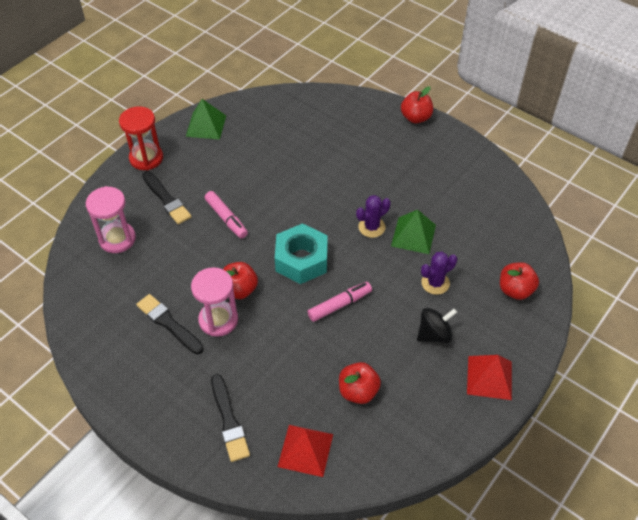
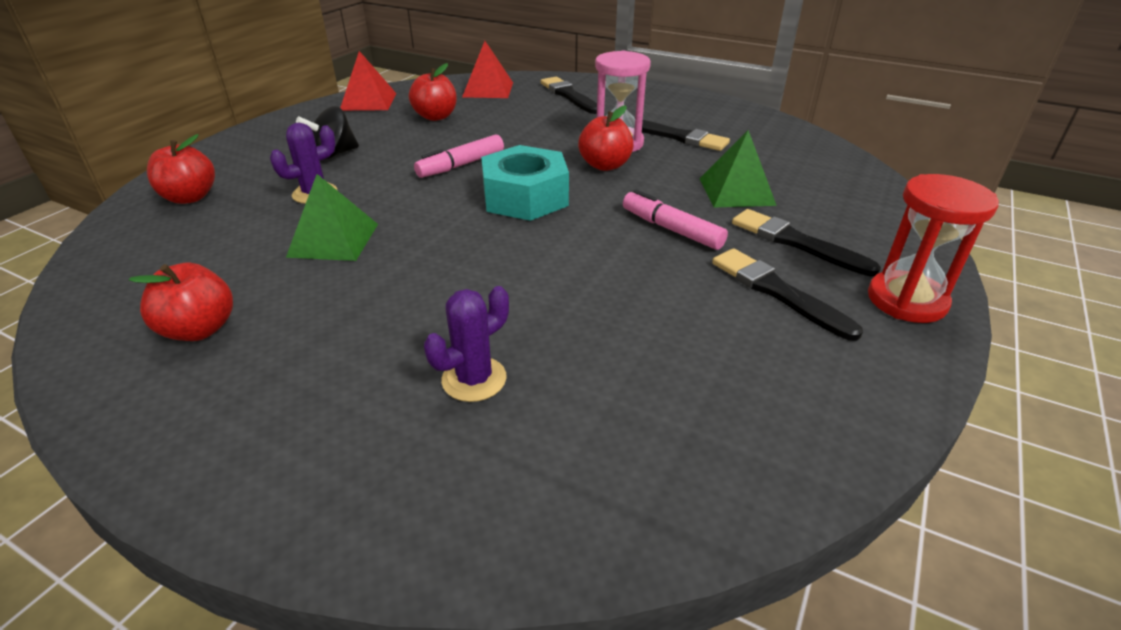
camera: 170 degrees right, 15 degrees down
pink hourglass [86,186,136,253] -> none
green pyramid [186,99,226,140] -> green pyramid moved to [699,130,777,207]
purple cactus [356,195,391,238] -> purple cactus moved to [424,286,509,402]
red apple [401,86,433,123] -> red apple moved to [129,262,233,341]
red pyramid [467,355,512,400] -> red pyramid moved to [340,51,396,111]
none -> black brush [712,248,863,341]

